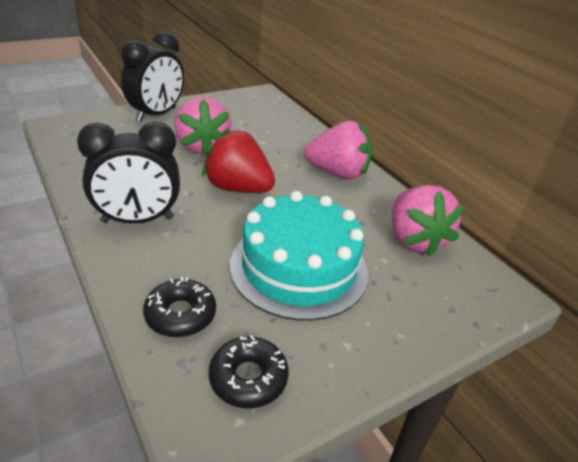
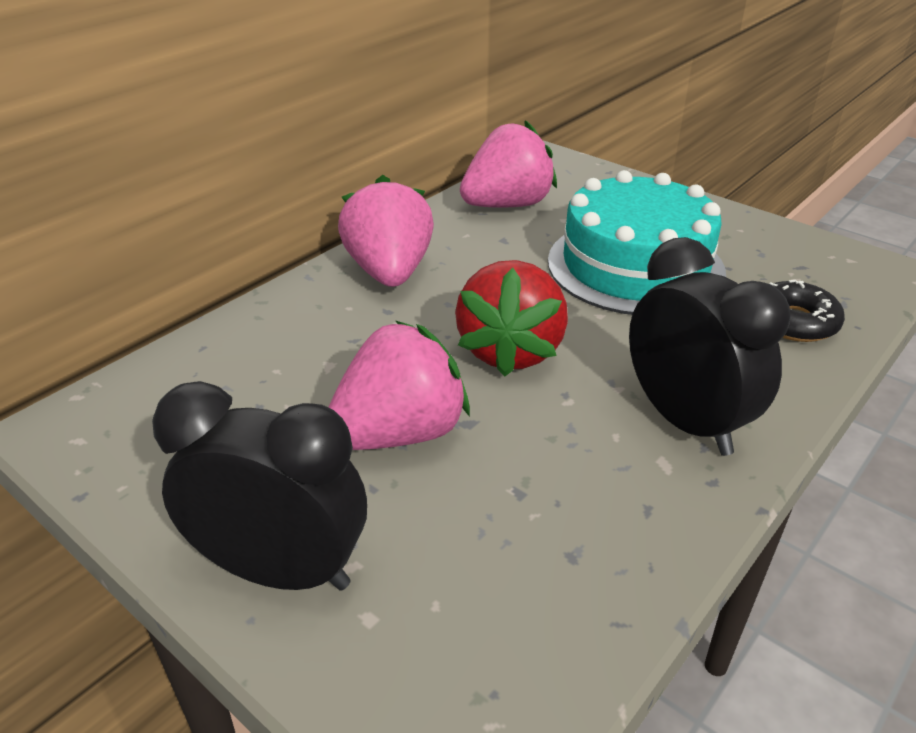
camera: 105 degrees left, 0 degrees up
black donut [209,335,289,408] -> none

